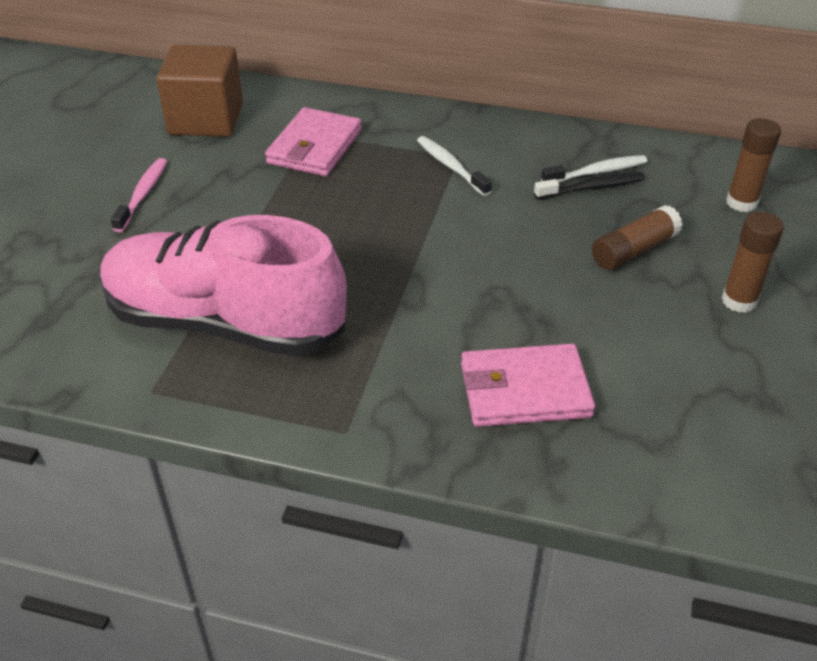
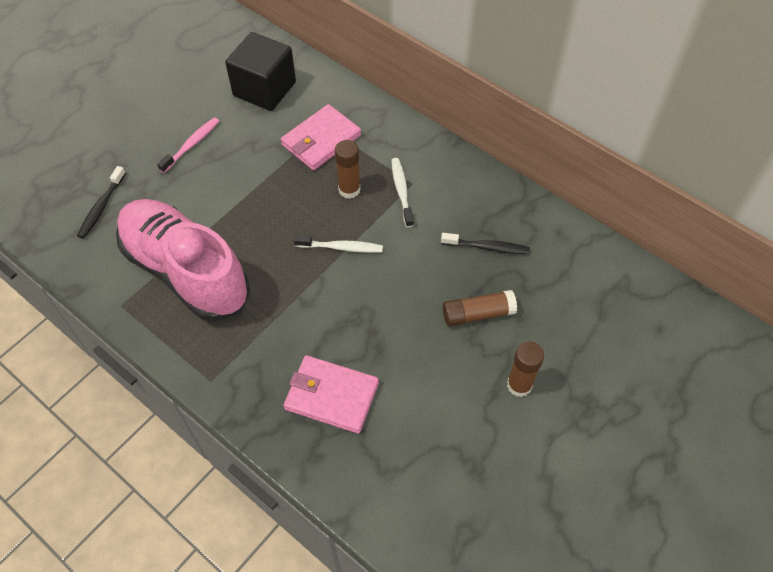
camera: 25 degrees right, 15 degrees up
brown cube [156,45,243,137] -> black cube [225,32,296,111]
white toothbrush [541,155,647,183] -> white toothbrush moved to [294,235,383,253]
brown glue stick [726,118,781,212] -> brown glue stick moved to [335,140,361,199]
none -> black toothbrush [77,166,126,239]

